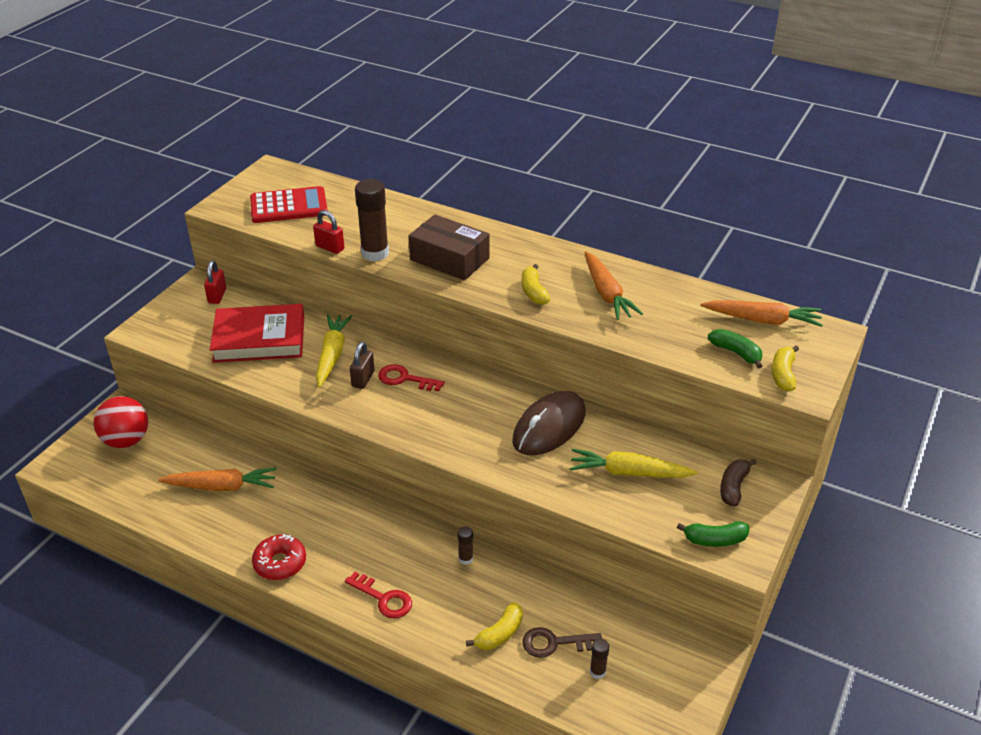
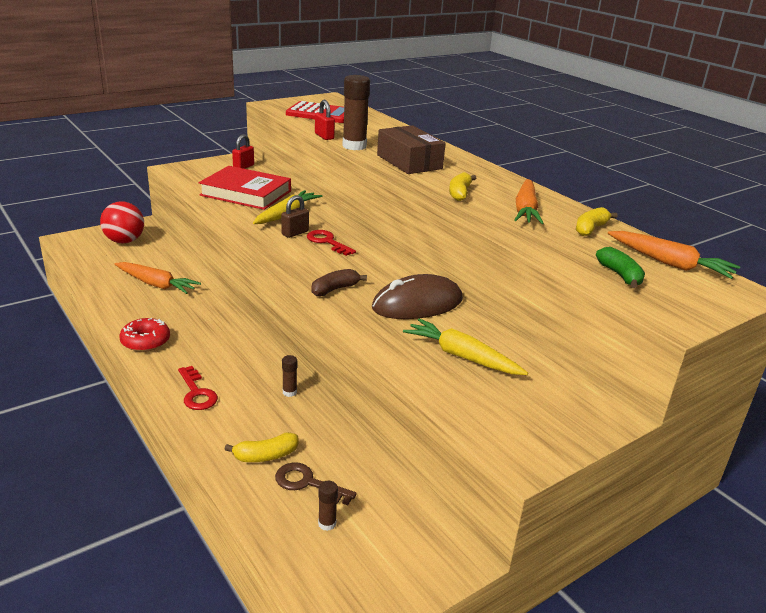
camera: 25 degrees right, 10 degrees down
green banana [677,521,749,547] -> none
brown banana [720,459,756,507] -> brown banana moved to [312,269,367,296]
yellow banana [772,345,799,392] -> yellow banana moved to [576,207,618,236]

